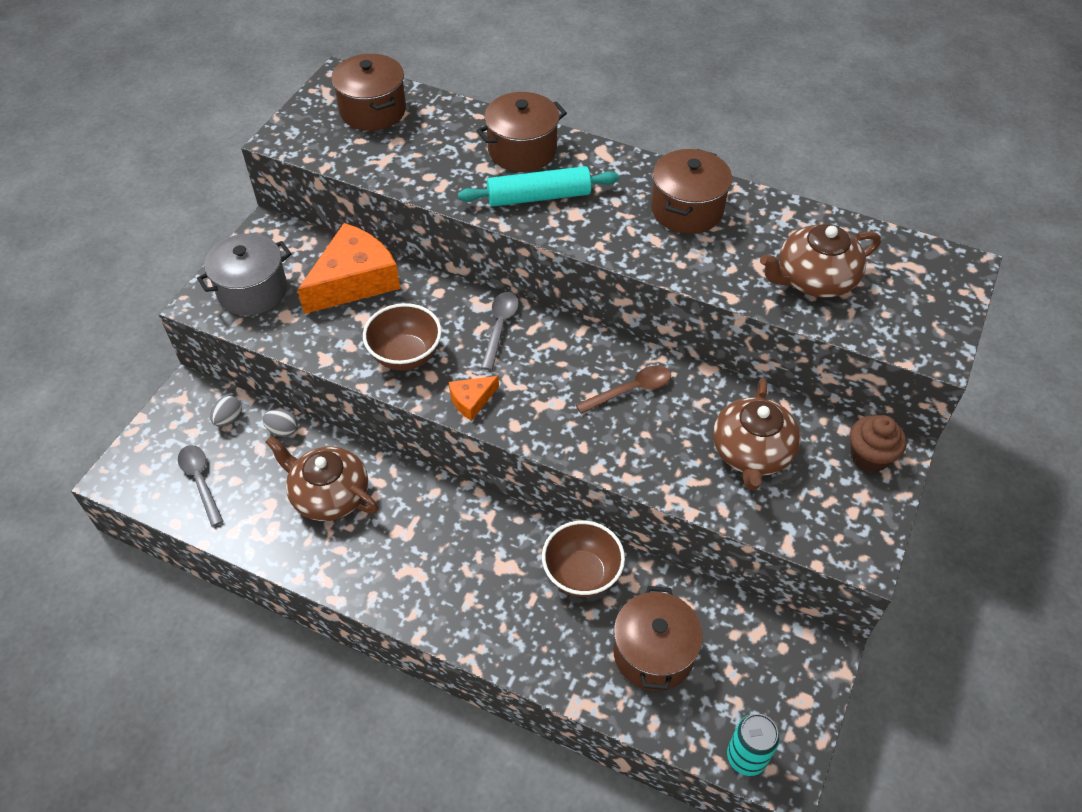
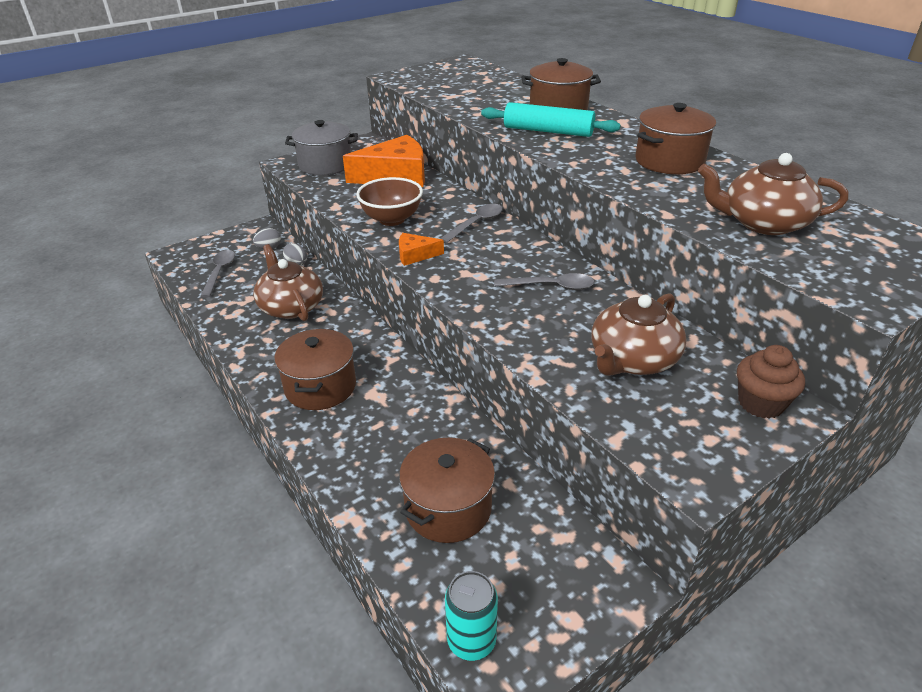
camera: 30 degrees right, 15 degrees down
brown pot [331,54,406,131] -> brown pot moved to [274,329,356,410]
brown bowl [542,520,625,597] -> none
brown spoon [576,365,671,414] -> grey spoon [494,273,595,290]

